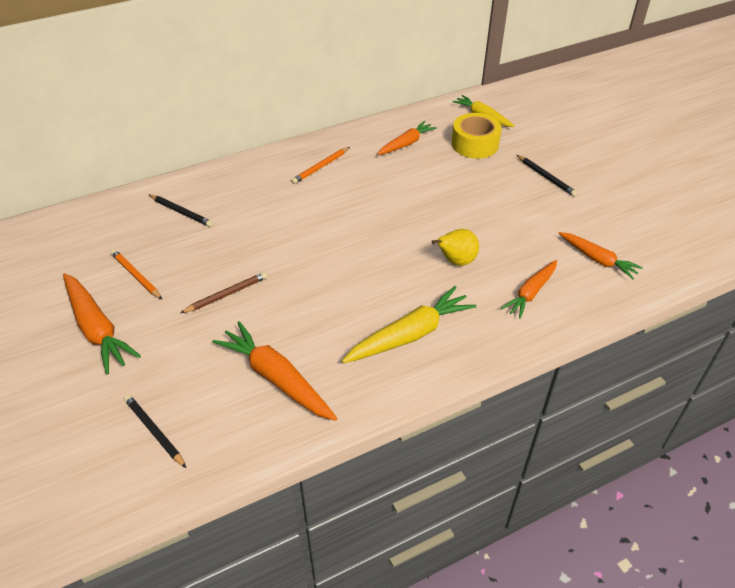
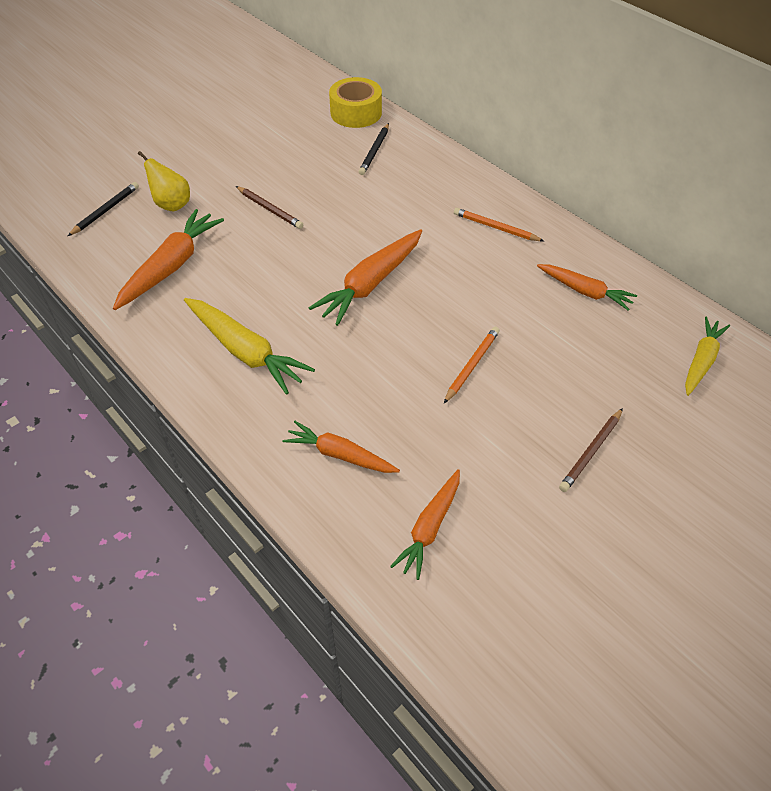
camera: 75 degrees right, 5 degrees up
orange carrot [63,273,141,374] -> orange carrot moved to [309,229,422,326]
orange pencil [110,249,162,300] -> orange pencil moved to [444,327,500,403]
yellow pear [432,229,479,266] -> yellow pear moved to [138,151,190,212]
yellow tape [452,113,502,159] -> yellow tape moved to [329,77,382,128]
black pencil [517,155,577,197] -> brown pencil [559,408,623,492]

